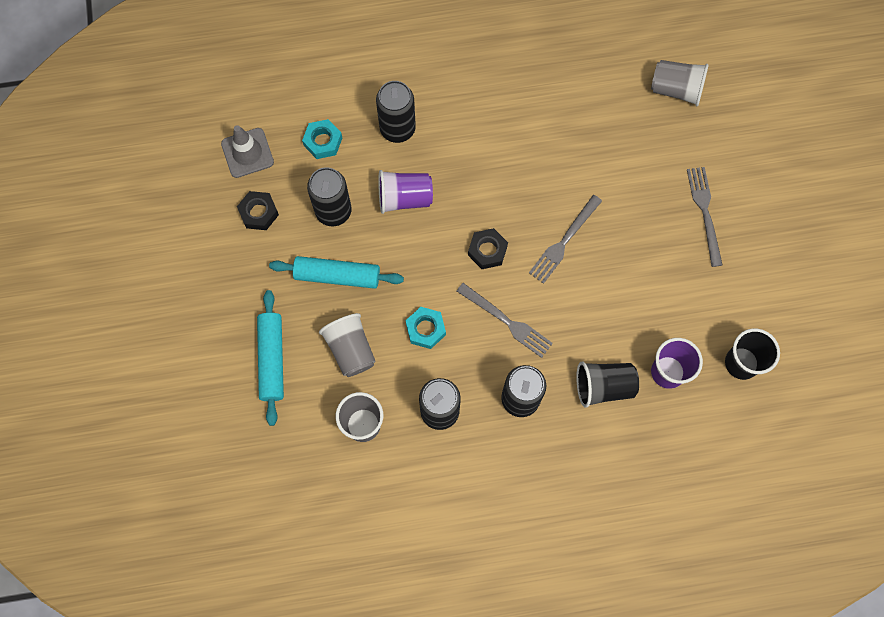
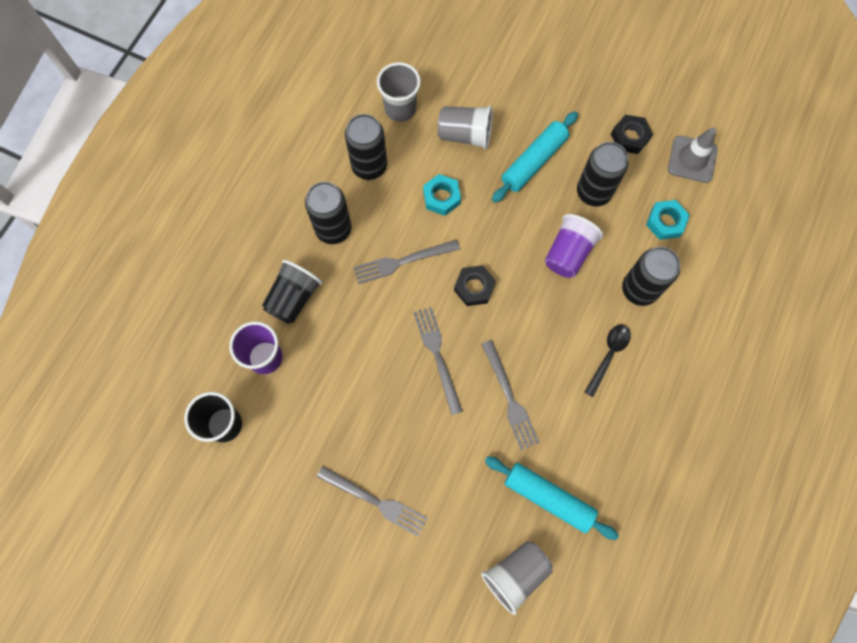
camera: 125 degrees right, 0 degrees up
turquoise rolling pin [257,290,284,426] -> turquoise rolling pin moved to [485,456,619,540]
none -> grey fork [482,340,539,450]
none -> black spoon [585,324,631,397]

